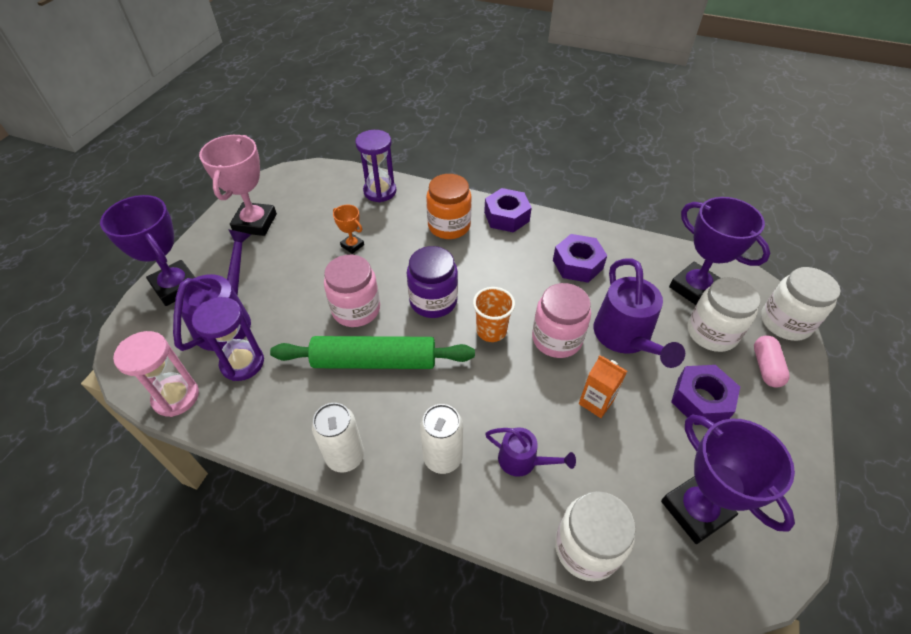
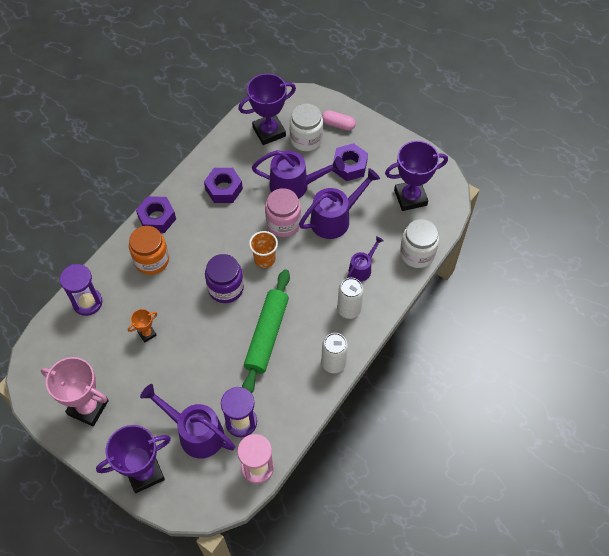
camera: 75 degrees left, 10 degrees up
pink jar [324,255,380,327] -> none
orange carton [579,355,627,418] -> purple watering can [299,168,380,239]
white jar [761,267,841,341] -> none

